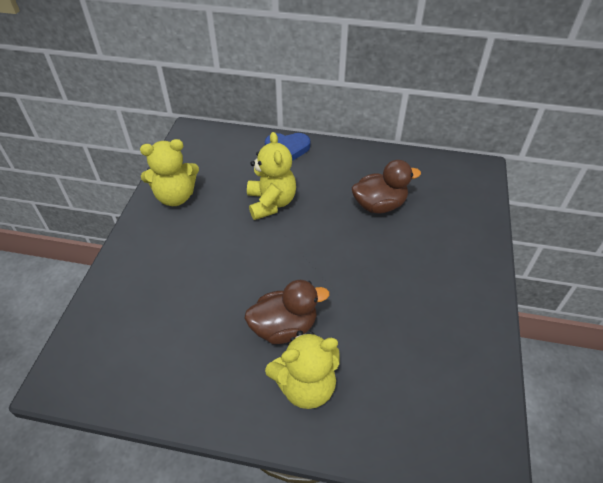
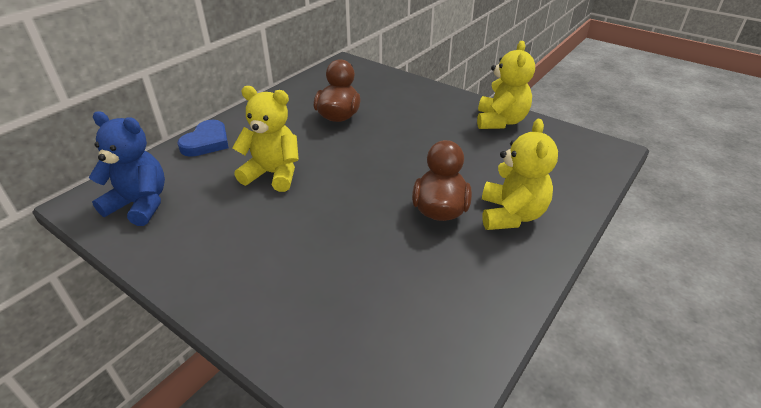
camera: 65 degrees left, 10 degrees down
yellow teddy bear [140,139,199,206] -> yellow teddy bear moved to [477,41,535,129]
none -> blue teddy bear [89,111,165,226]

